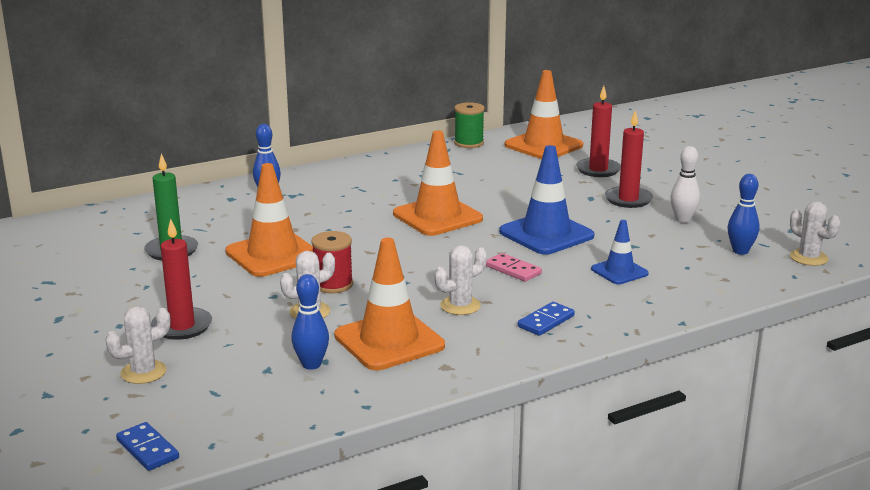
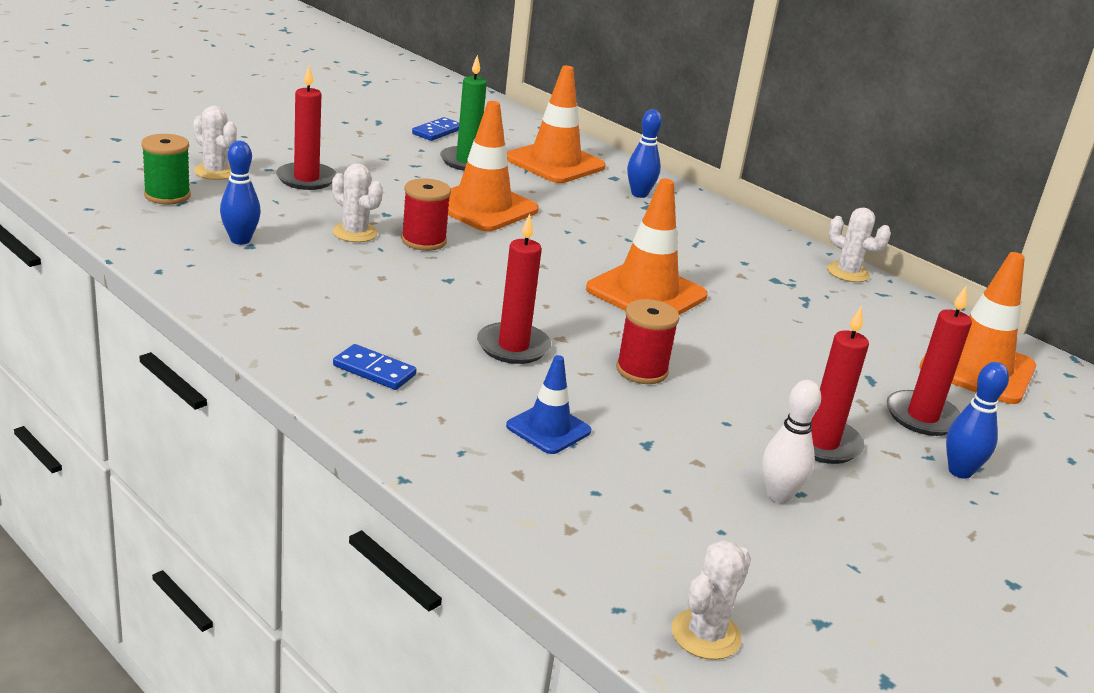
camera: 70 degrees right, 5 degrees up
blue domino [116,422,179,471] -> blue domino moved to [412,117,459,141]
orange traffic cone [334,238,445,370] -> orange traffic cone moved to [507,65,606,183]
white cactus [435,245,487,315] -> white cactus moved to [827,207,891,282]
green spool [454,102,485,148] -> green spool moved to [141,134,191,204]
pink domino [486,253,542,282] -> red candle [477,214,551,364]
blue traffic cone [499,145,594,255] -> red spool [616,299,680,384]
blue bowling pin [727,174,760,255] -> blue bowling pin moved to [946,362,1009,479]

